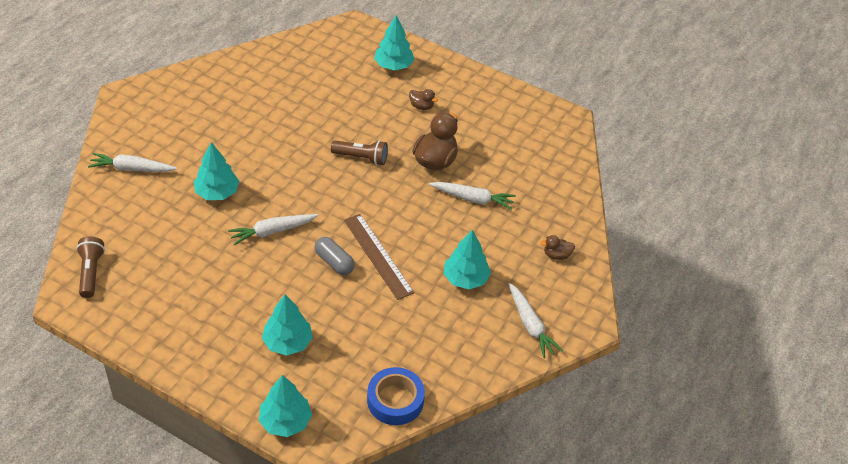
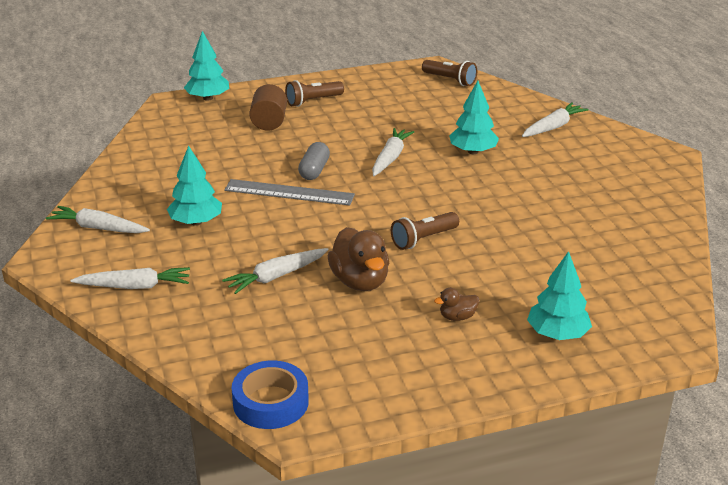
camera: 135 degrees right, 15 degrees down
turquoise tree [262,294,313,355] -> brown cylinder [249,84,287,131]
grey capsule [314,237,355,275] -> grey capsule turned 75 degrees counterclockwise [298,142,330,180]
brown ruler [344,214,414,300] -> grey ruler [224,179,355,206]
blue tape [367,367,425,425] -> blue tape moved to [232,361,309,429]
brown duck [540,235,575,260] -> white carrot [70,267,190,289]
none -> brown flashlight [285,80,344,107]

